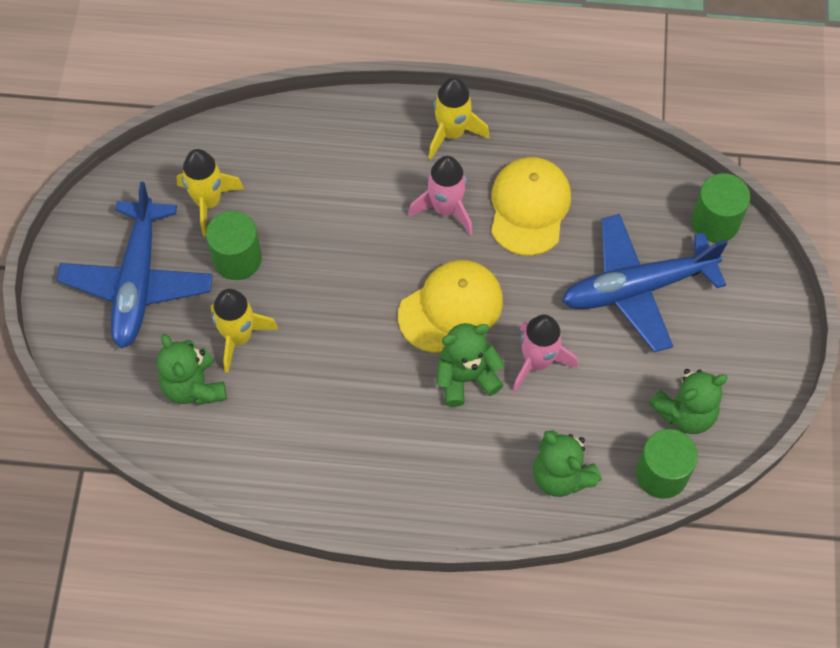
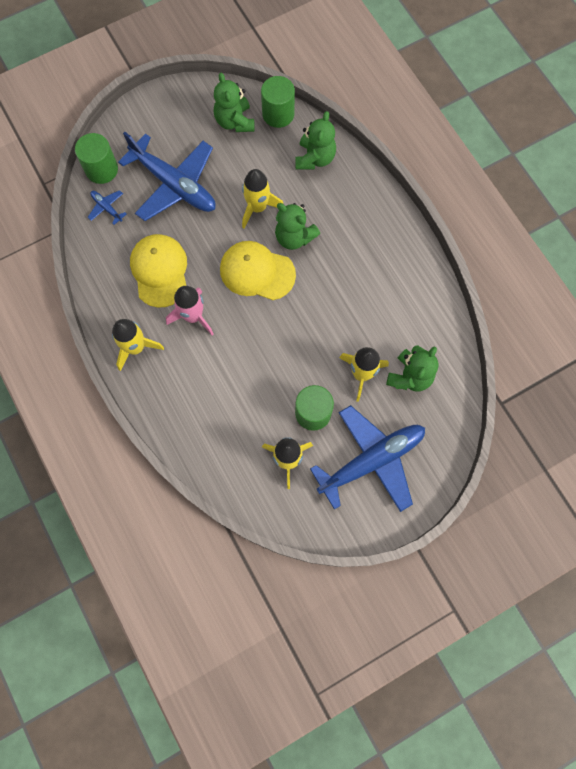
camera: 125 degrees left, 10 degrees up
yellow cap [491,157,571,256] -> yellow cap turned 105 degrees clockwise [130,234,187,307]
pink rocket [513,314,578,392] -> yellow rocket [242,169,283,228]
green teddy bear [649,369,728,434] -> green teddy bear turned 135 degrees counterclockwise [214,73,255,132]
none -> blue plane [88,190,127,225]

